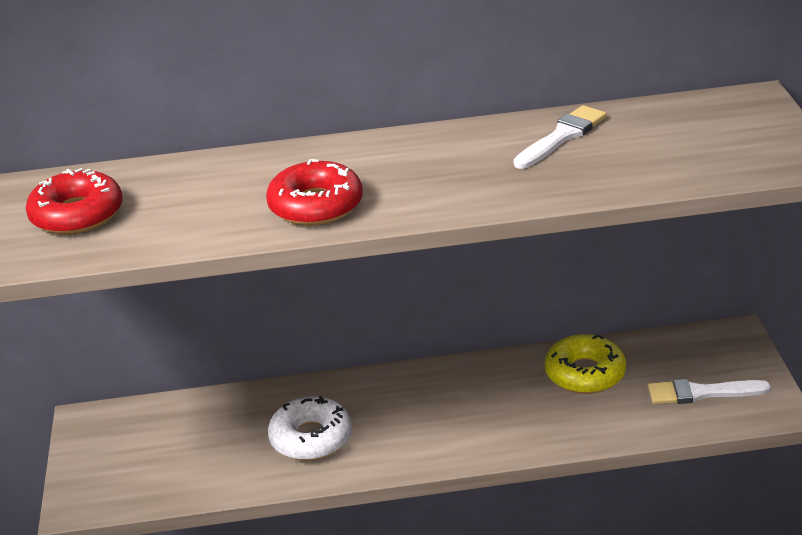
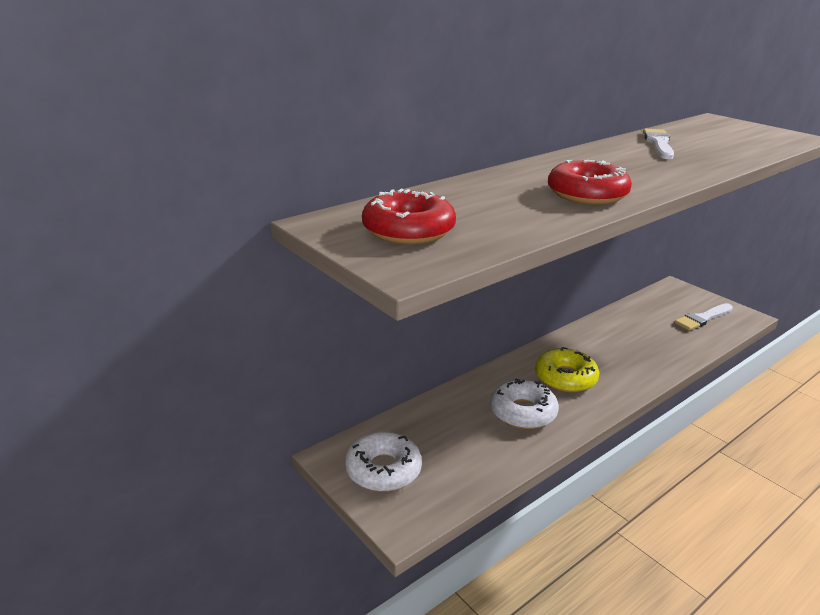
camera: 35 degrees left, 5 degrees down
yellow donut [545,334,626,394] -> yellow donut moved to [535,347,600,393]
none -> white donut [345,431,422,492]

